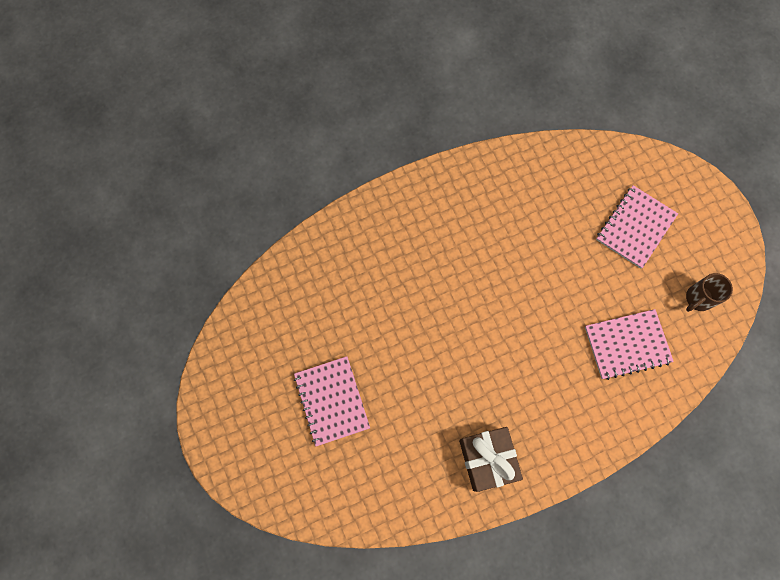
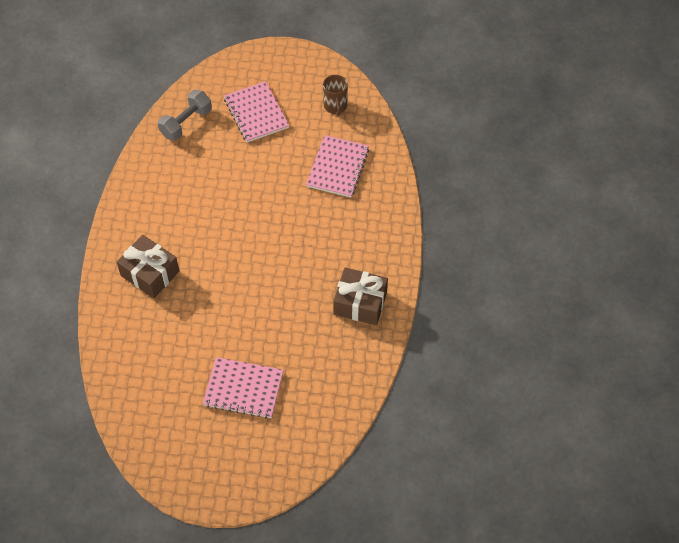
camera: 60 degrees left, 15 degrees down
none -> brown gift [117,235,179,298]
none -> grey dumbbell [158,90,212,141]

